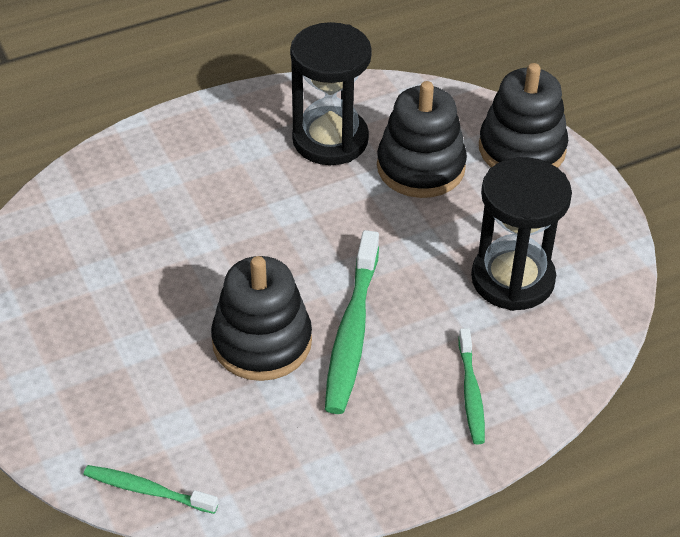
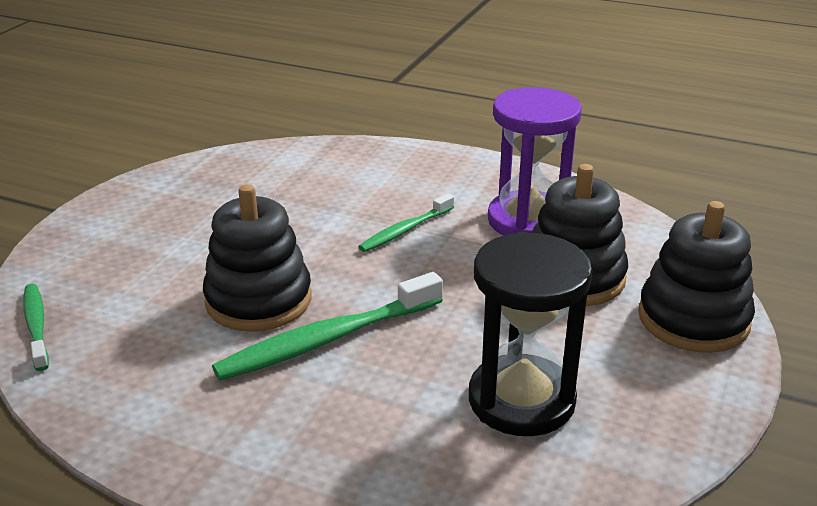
camera: 50 degrees right, 15 degrees down
black hourglass [290,22,372,165] -> purple hourglass [488,87,582,236]
green toothbrush [458,328,485,444] -> green toothbrush moved to [358,193,454,252]

